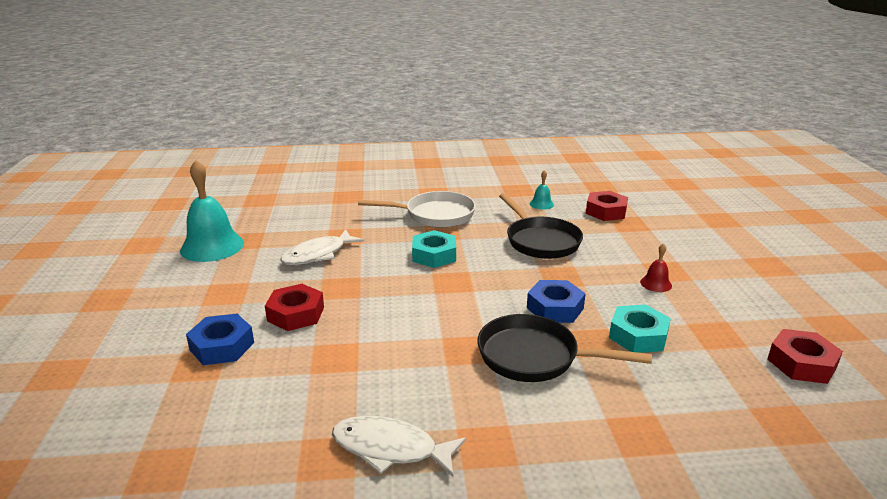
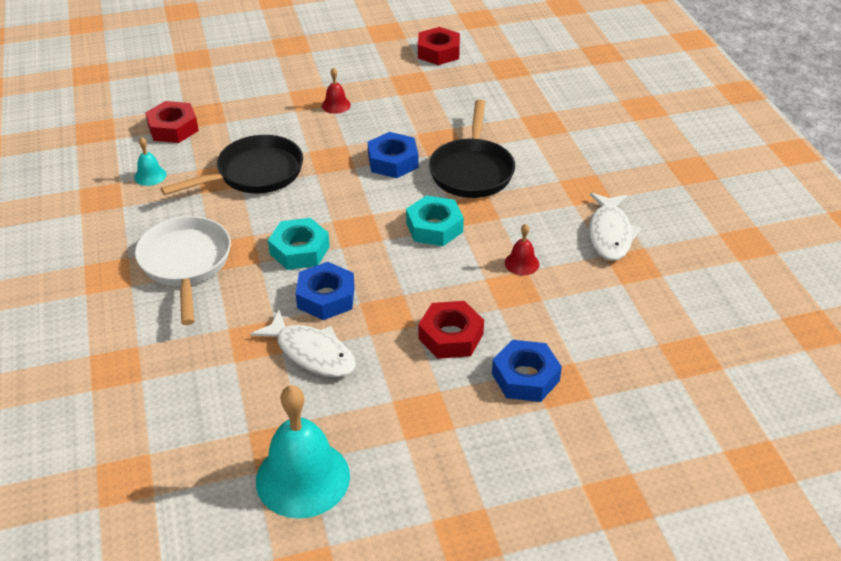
camera: 100 degrees left, 15 degrees up
turquoise nut [609,305,671,353] -> turquoise nut moved to [406,195,464,246]
none -> blue nut [296,262,355,320]
none -> red bell [505,224,539,276]

